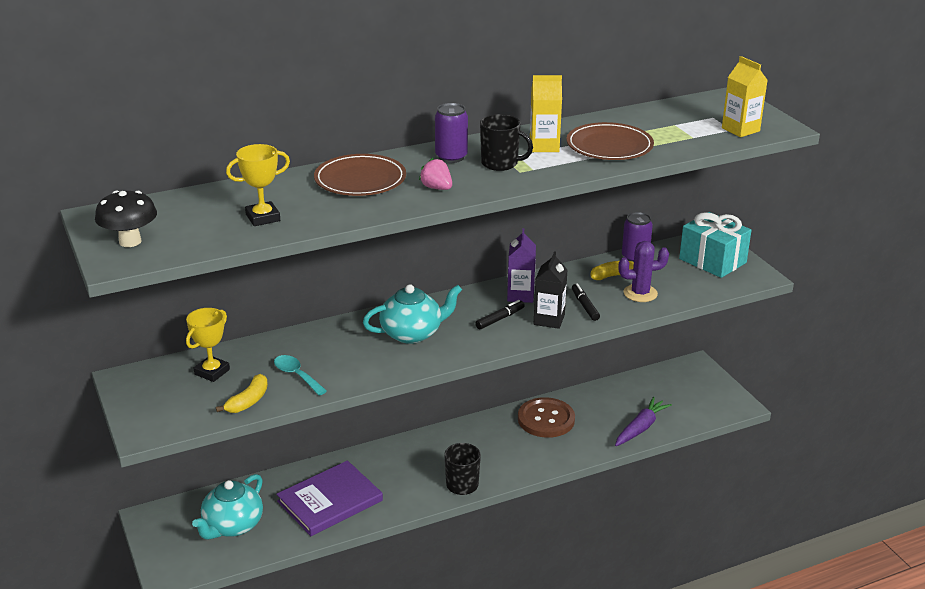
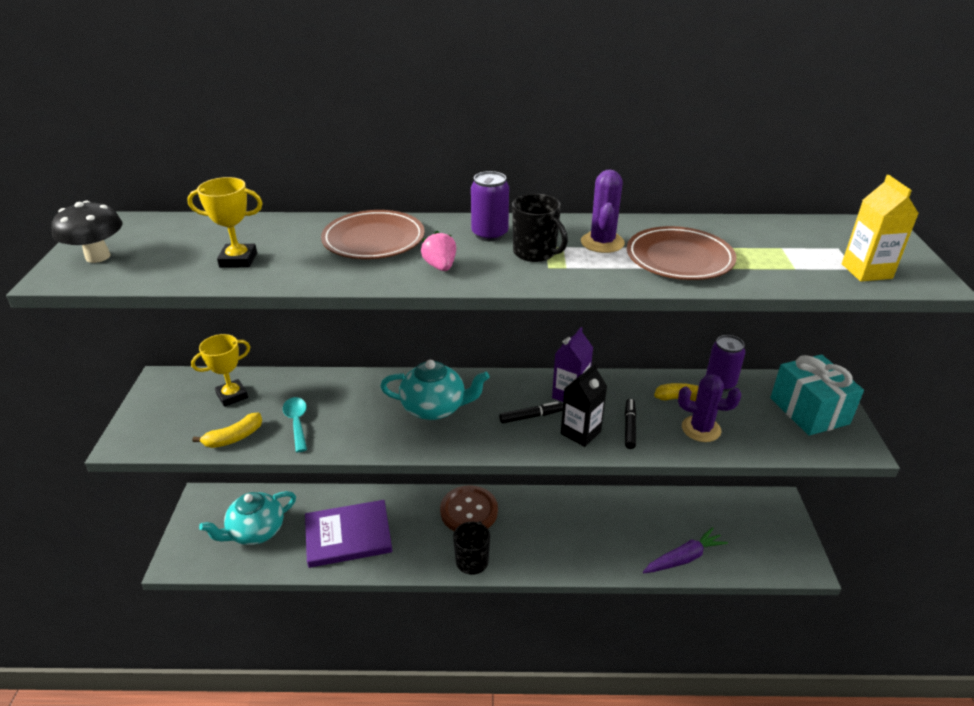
camera: 25 degrees right, 5 degrees up
brown button [518,397,575,438] -> brown button moved to [440,485,498,531]
yellow carton [530,75,562,152] -> purple cactus [581,169,625,253]

